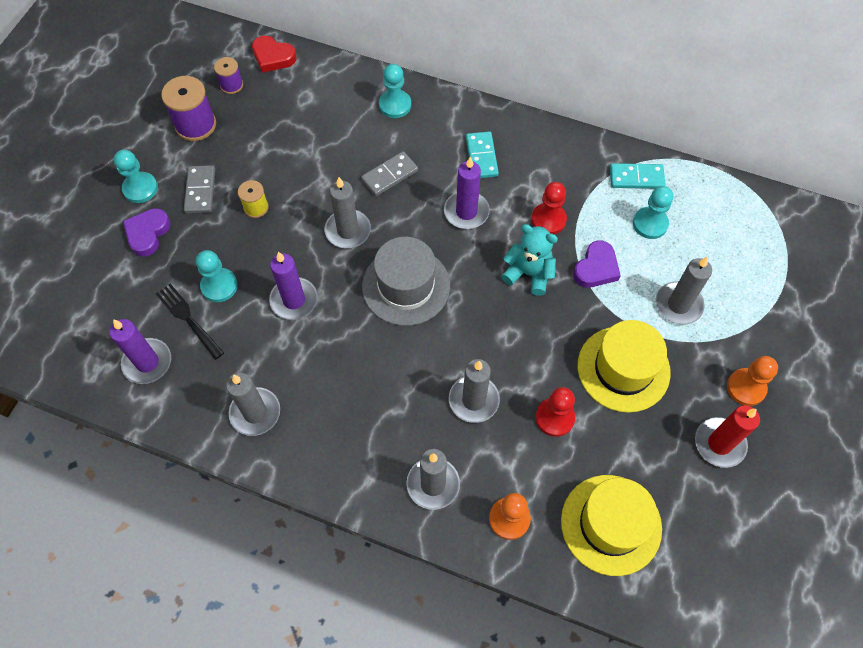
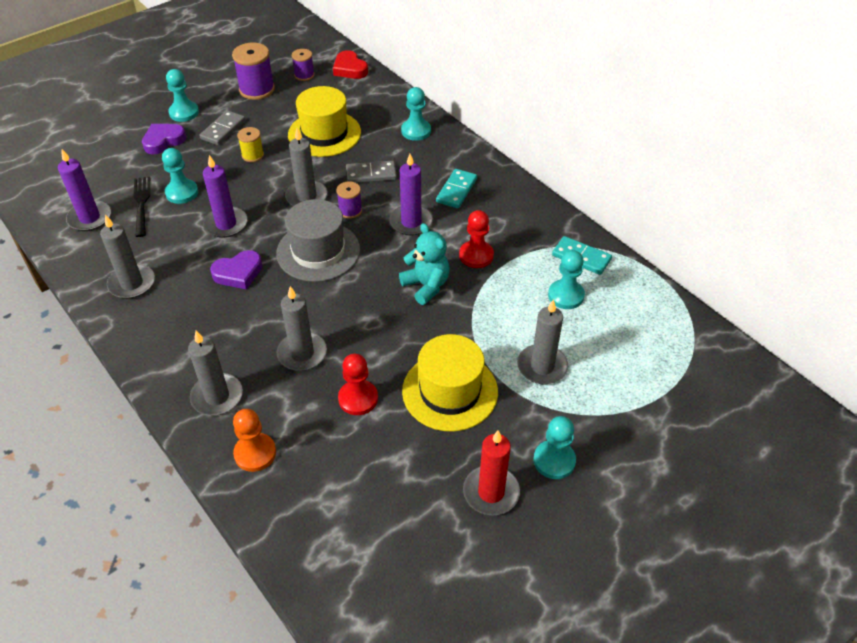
camera: 30 degrees right, 15 degrees down
yellow hat [561,475,662,576] -> yellow hat moved to [288,86,361,157]
purple heart [573,241,621,288] -> purple heart moved to [210,250,262,290]
orange pawn [727,356,778,406] -> turquoise pawn [533,416,576,479]
none -> purple spool [336,181,362,219]

